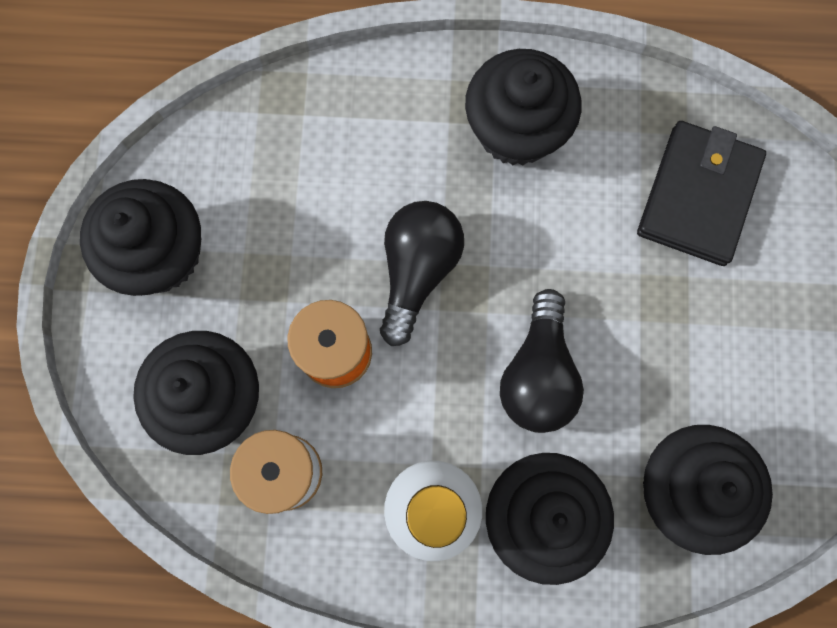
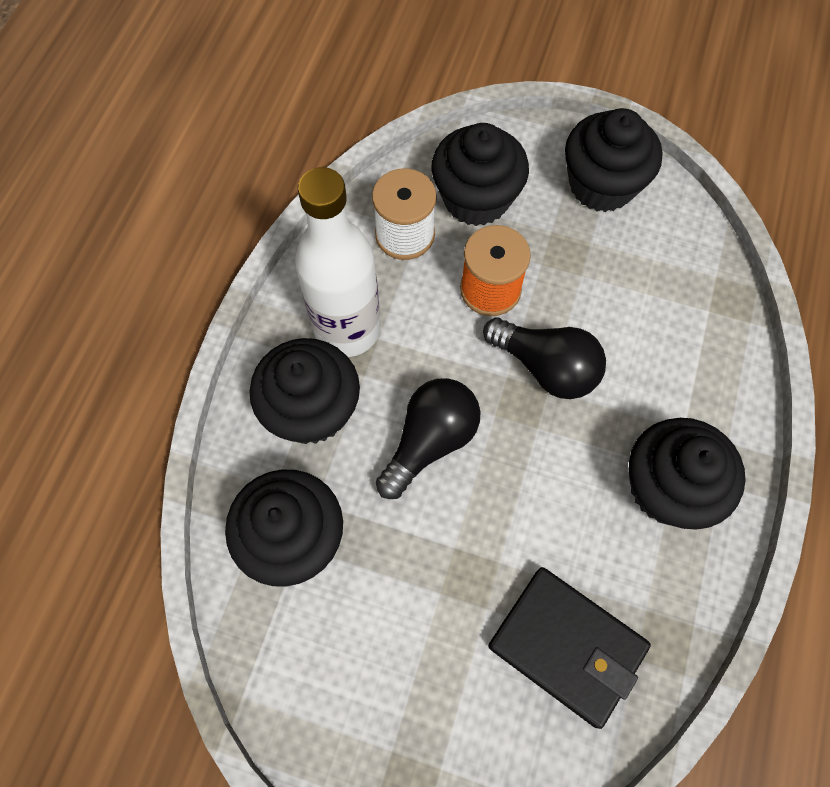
camera: 105 degrees right, 10 degrees down
black light bulb [500,289,584,433] -> black light bulb turned 105 degrees clockwise [376,378,481,499]

